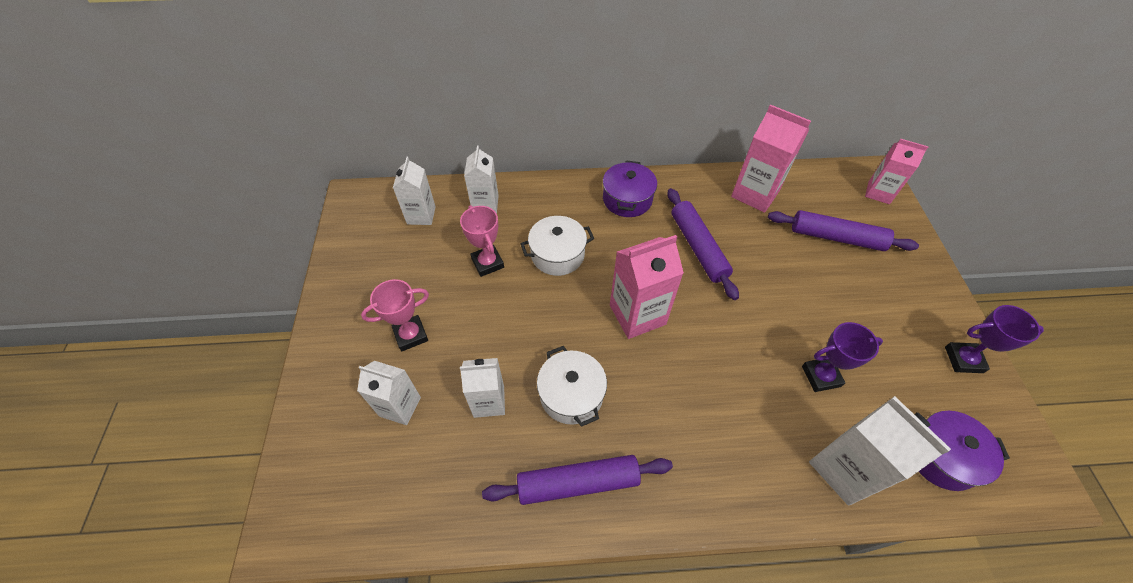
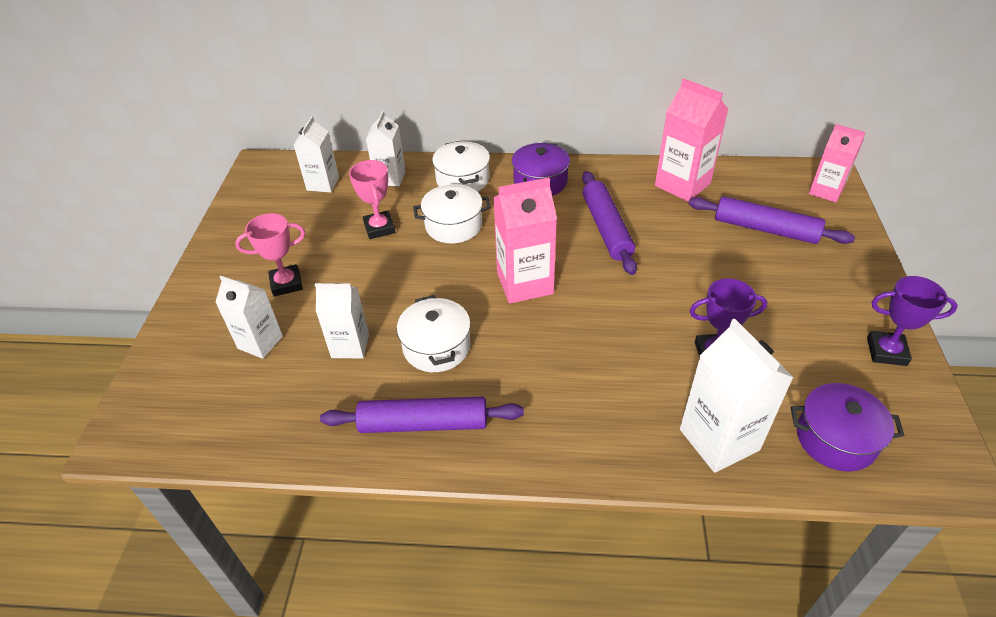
camera: 10 degrees right, 10 degrees down
none -> white pot [432,141,490,192]

